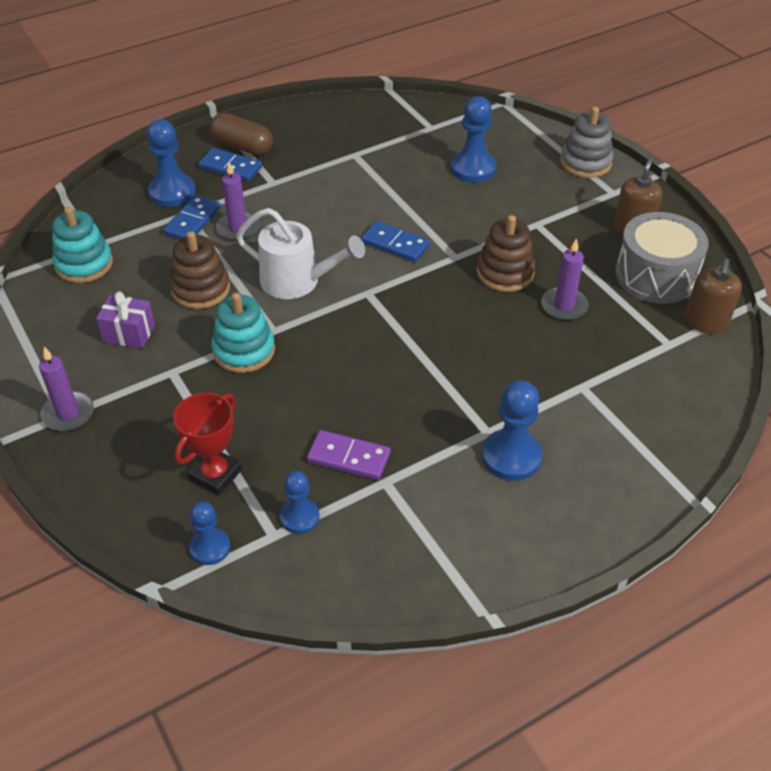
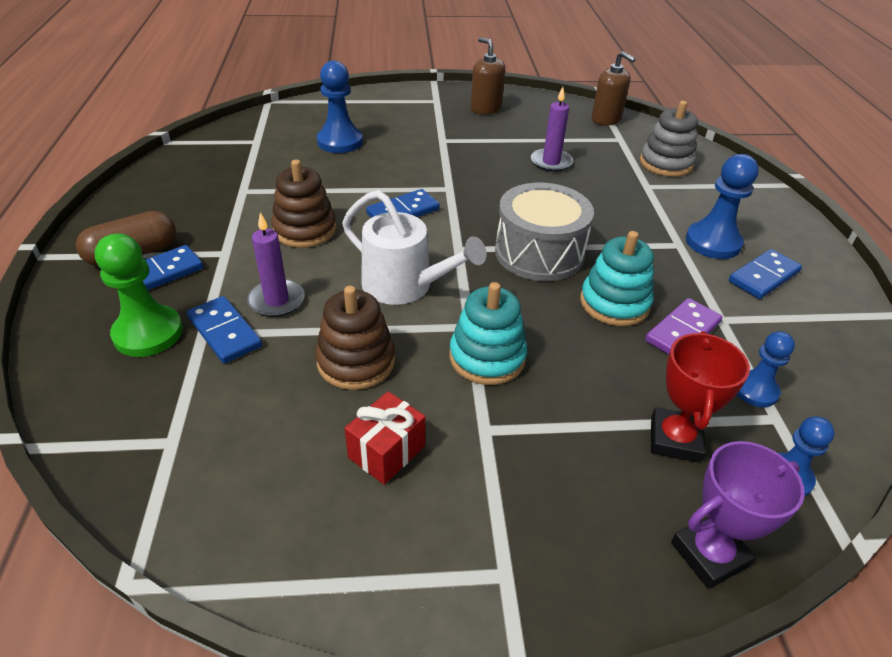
camera: 65 degrees left, 5 degrees down
purple candle [39,347,94,431] -> none
turquoise stacking toy [52,207,113,283] -> turquoise stacking toy moved to [580,231,654,326]
purple gift [96,291,155,348] -> red gift [345,391,426,485]
blue pawn [147,119,196,207] -> green pawn [95,233,183,357]
red trophy [173,393,242,496] -> red trophy turned 45 degrees clockwise [651,331,750,463]
white watering can [236,208,365,299] -> white watering can turned 75 degrees clockwise [342,190,487,305]
brown stacking toy [477,215,536,292] -> brown stacking toy moved to [271,159,336,248]
grey stacking toy [560,107,613,178] -> grey stacking toy moved to [640,101,698,177]
grey drum [615,212,709,304] -> grey drum moved to [495,183,594,281]
none -> purple trophy [671,441,805,589]
none -> blue domino [729,249,802,299]

